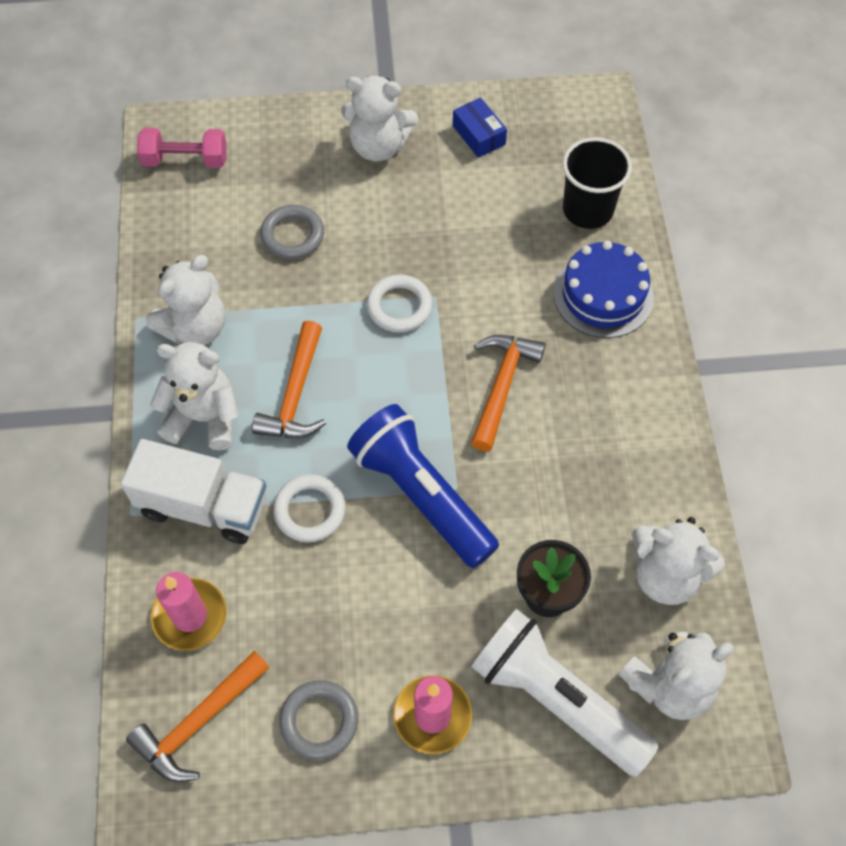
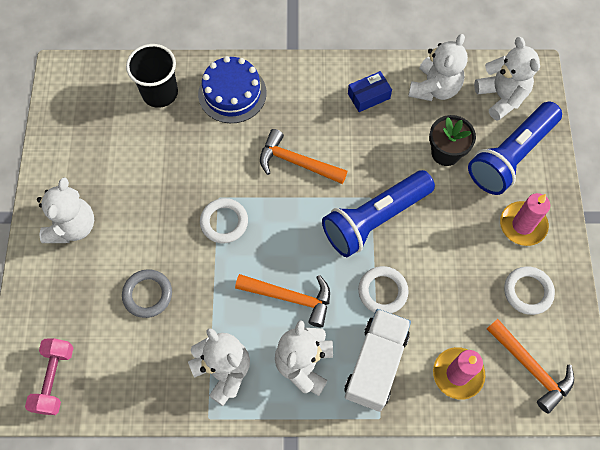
camera: 85 degrees left, 5 degrees up
grey ring [279,680,358,760] -> white ring [504,266,555,315]
blue box [453,97,507,158] -> blue box moved to [348,71,392,112]
white flashlight [471,609,659,777] -> blue flashlight [468,102,562,195]

